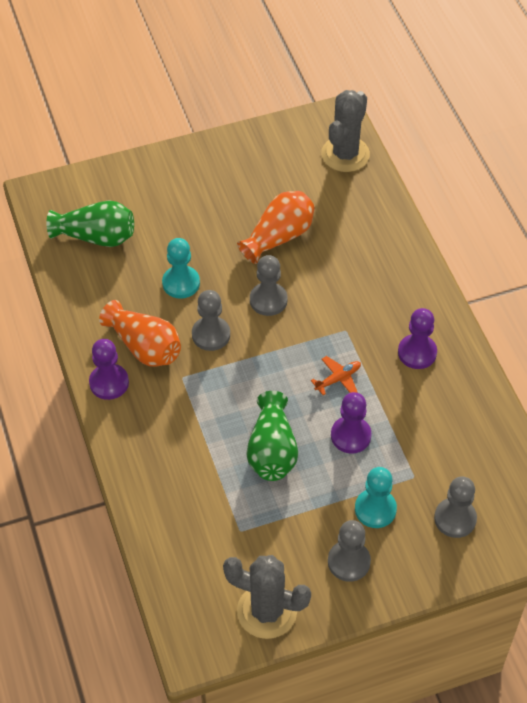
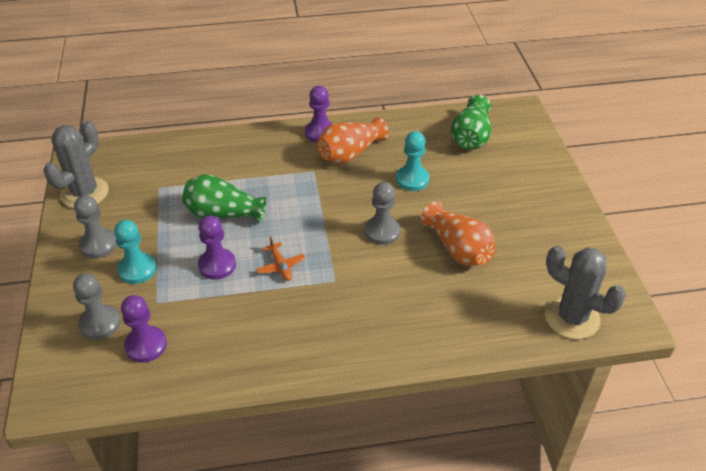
camera: 100 degrees right, 10 degrees down
grey pawn [192,290,230,351] -> none
purple pawn [398,308,437,369] -> purple pawn moved to [121,295,167,363]

